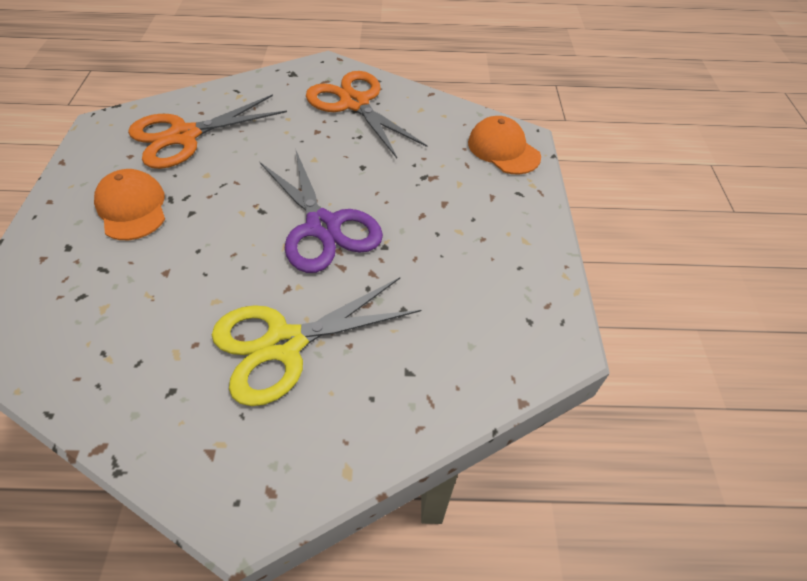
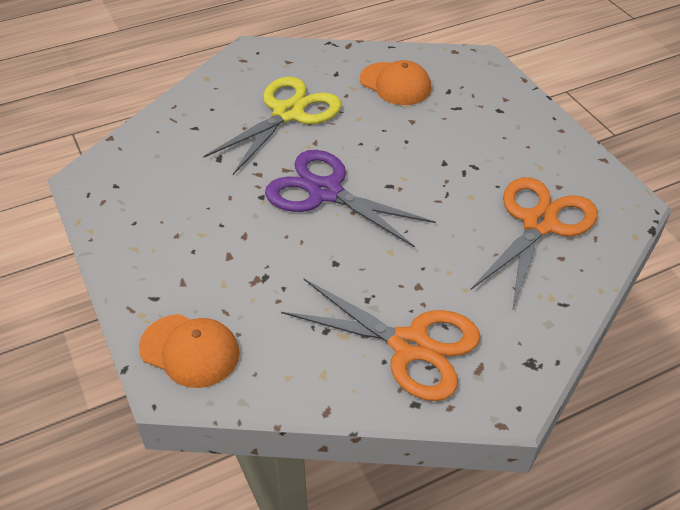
camera: 155 degrees right, 5 degrees down
orange cap [94,169,165,240] -> orange cap moved to [360,60,431,105]

